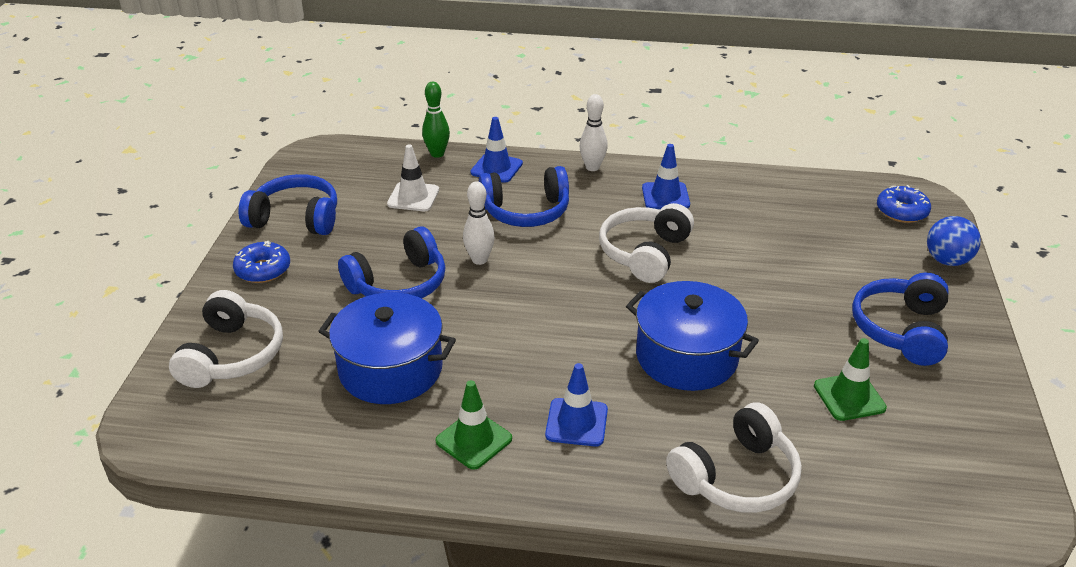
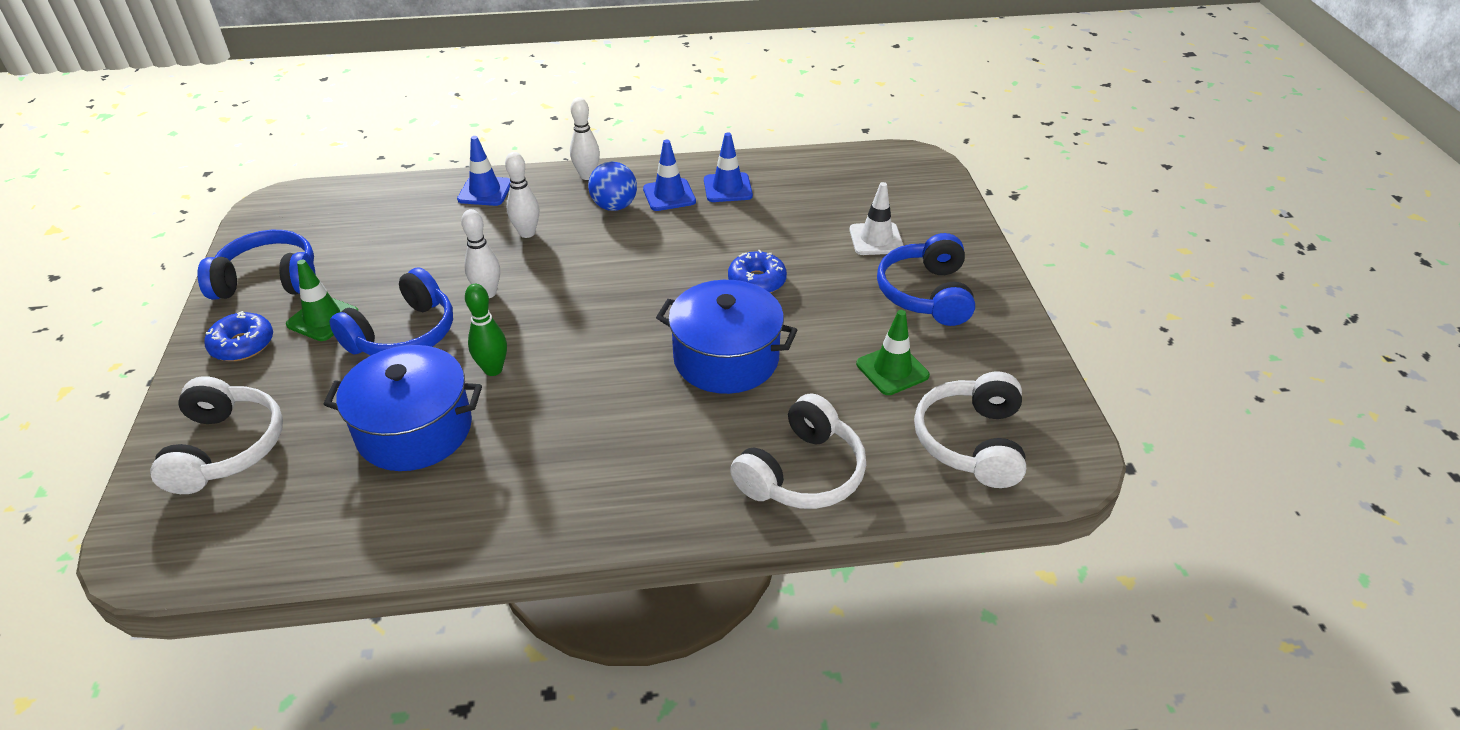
camera: 15 degrees left, 5 degrees up
white traffic cone [387,144,439,211] -> white traffic cone moved to [849,182,904,255]
green bowling pin [422,82,450,158] -> green bowling pin moved to [465,284,507,376]
green traffic cone [435,380,512,470] -> green traffic cone moved to [286,260,358,341]
blue headphones [479,166,569,227] -> white bowling pin [505,152,539,238]
blue traffic cone [545,363,608,447] -> blue traffic cone moved to [704,132,753,202]
white headphones [599,203,694,283] -> white headphones moved to [914,372,1026,488]
blue donut [877,185,931,223] -> blue donut moved to [728,250,787,293]
blue ball [927,216,981,266] -> blue ball moved to [588,162,637,211]

